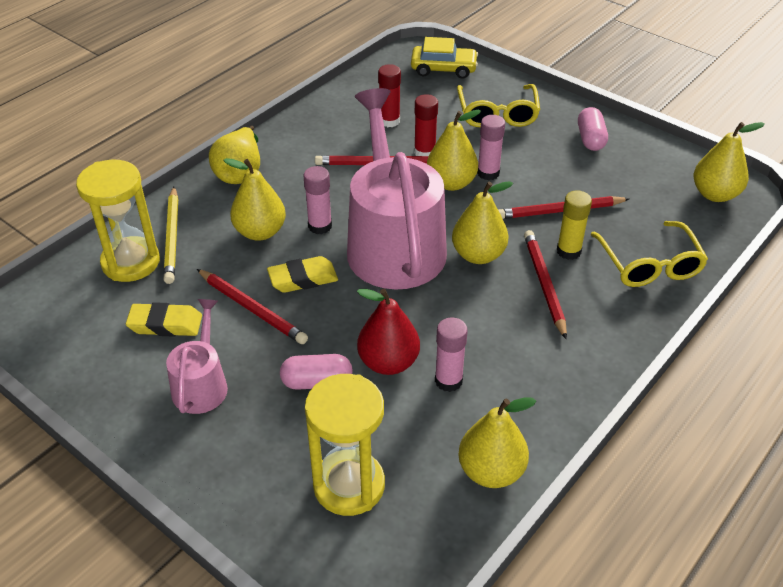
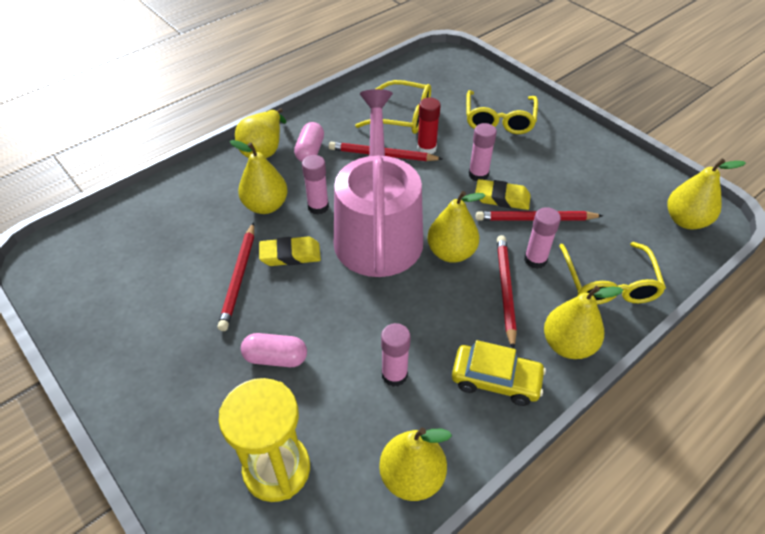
camera: 10 degrees right, 5 degrees up
yellow hourglass [76,160,160,282] -> none
yellow eraser [126,302,202,337] -> yellow eraser moved to [475,179,531,210]
yellow pencil [164,187,178,284] -> none
pink watering can [166,299,228,414] -> none
red pencil [197,269,308,344] -> red pencil turned 45 degrees clockwise [217,222,254,331]
red pear [357,289,420,375] -> none
red glue stick [378,64,401,127] -> yellow glasses [355,80,431,134]
yellow car [411,37,478,79] -> yellow car moved to [452,340,546,406]
yellow pear [427,109,481,191] -> yellow pear moved to [544,286,623,359]
yellow glue stick [557,191,592,260] -> pink glue stick [524,207,561,269]
pink capsule [578,107,608,151] -> pink capsule moved to [294,122,324,162]

